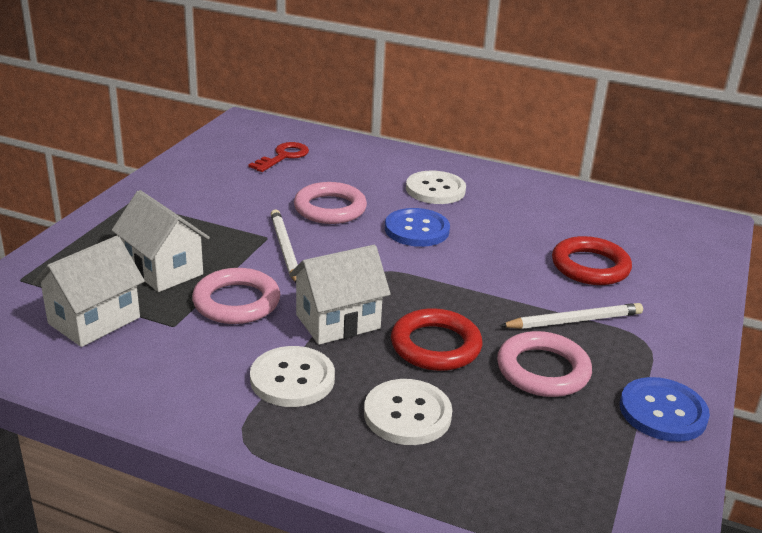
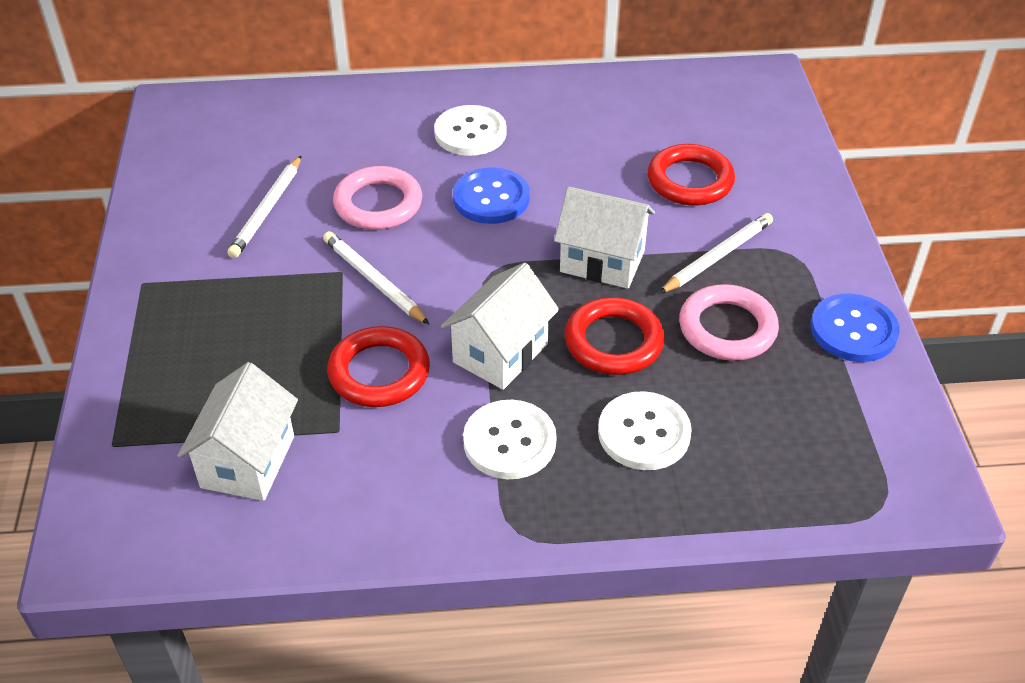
camera: 25 degrees left, 15 degrees up
white house [112,190,210,292] -> white house moved to [554,186,655,289]
pink ring [192,268,280,324] -> red ring [327,326,430,407]
red key [248,142,309,172] -> none
none -> white pencil [228,155,302,258]

